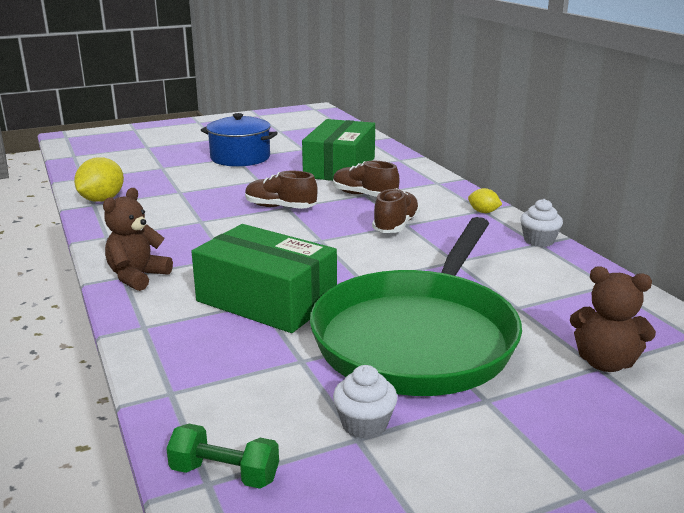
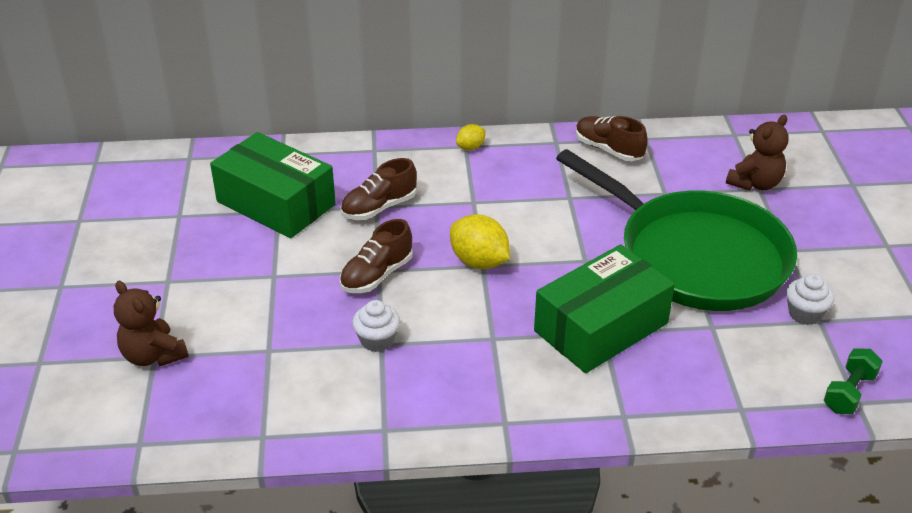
camera: 70 degrees left, 15 degrees up
yellow lemon [74,157,124,202] -> yellow lemon moved to [450,214,510,269]
brown teddy bear [103,188,173,291] -> brown teddy bear moved to [114,281,189,366]
blue pot [201,113,278,167] -> none
brown shoe [372,188,420,233] -> brown shoe moved to [576,116,648,161]
white cupcake [520,199,563,247] -> white cupcake moved to [352,300,400,352]

